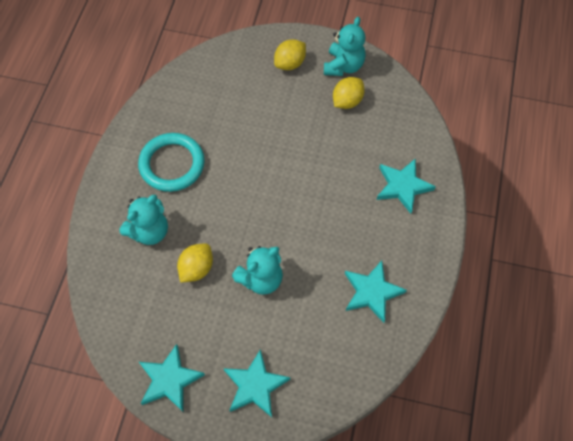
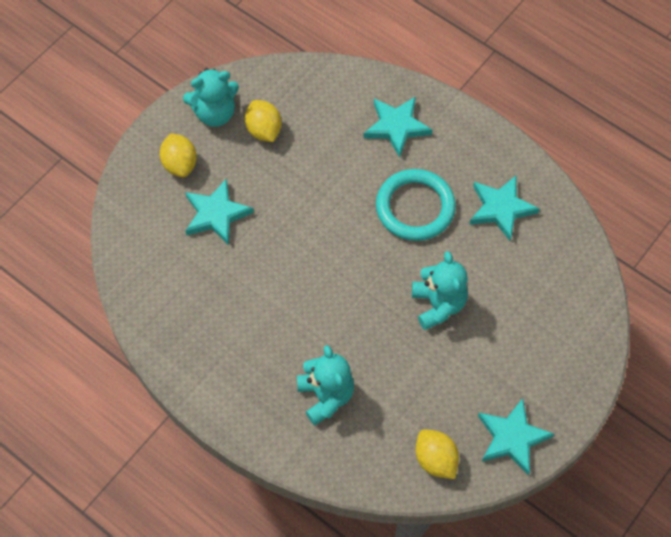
camera: 65 degrees left, 0 degrees up
turquoise ring [138,133,205,192] -> turquoise ring moved to [376,169,456,241]
yellow lemon [177,243,213,283] -> yellow lemon moved to [416,429,459,479]
turquoise star [223,349,290,417] -> turquoise star moved to [185,178,254,245]
turquoise teddy bear [324,17,365,76] -> turquoise teddy bear turned 120 degrees clockwise [183,68,239,127]

